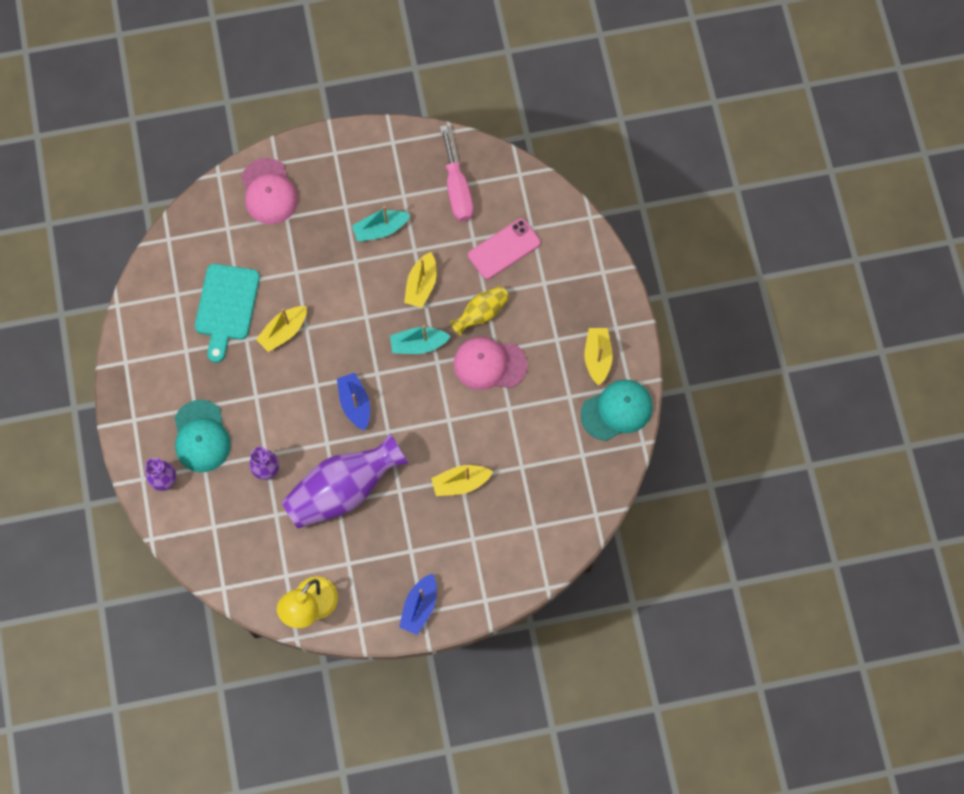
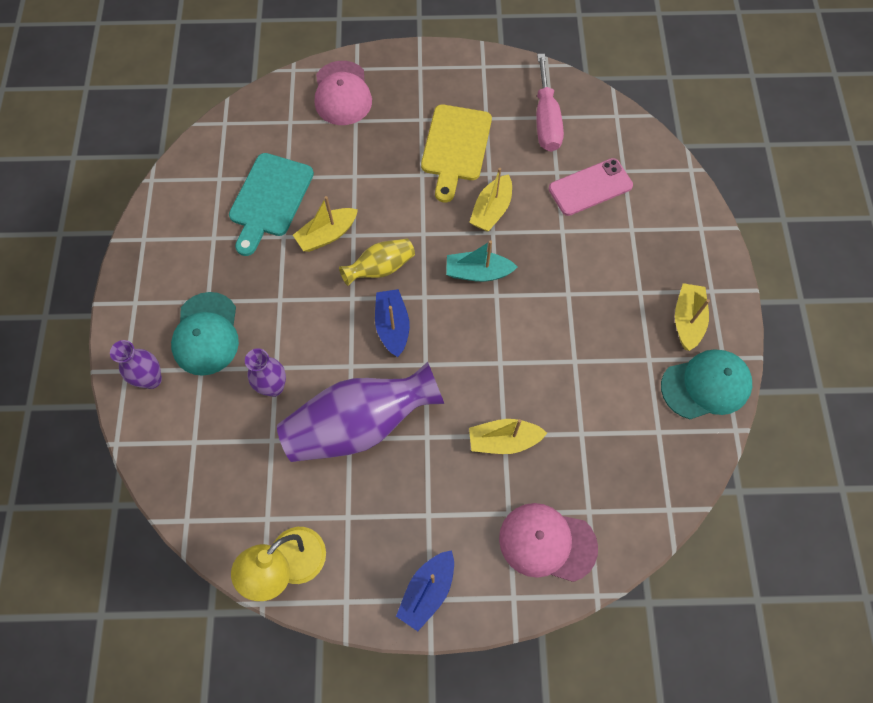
camera: 10 degrees right, 5 degrees down
turquoise boat [352,206,410,242] -> yellow cutting board [421,105,492,202]
yellow vase [450,286,509,335] -> yellow vase moved to [339,239,415,286]
pink cap [454,337,527,390] -> pink cap moved to [499,503,598,582]

